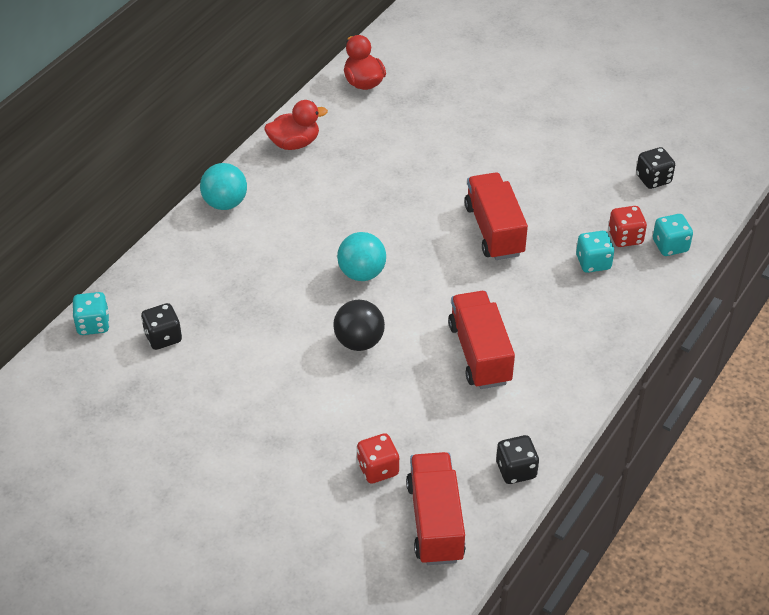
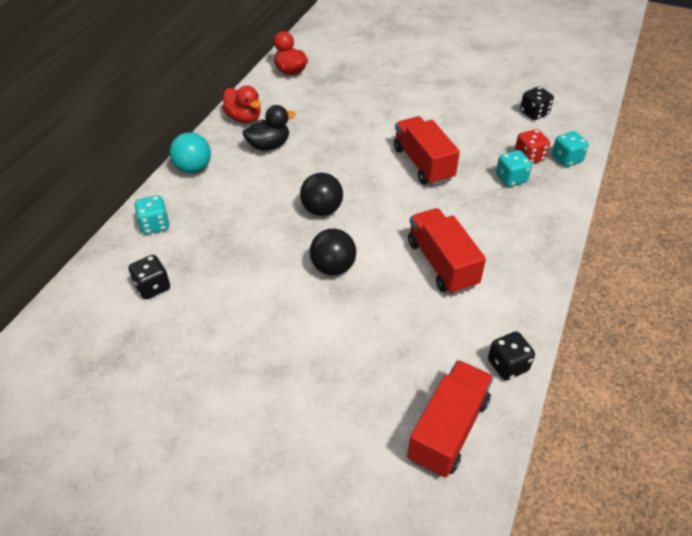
camera: 10 degrees left, 0 degrees up
turquoise dice [72,292,110,335] -> turquoise dice moved to [135,195,170,234]
red duck [264,100,328,150] -> red duck turned 75 degrees clockwise [222,86,261,123]
turquoise ball [337,232,386,281] -> black ball [300,173,343,216]
red dice [357,433,399,483] -> none
red truck [406,452,466,565] -> red truck turned 45 degrees clockwise [407,360,493,478]
none -> black duck [242,105,296,151]

